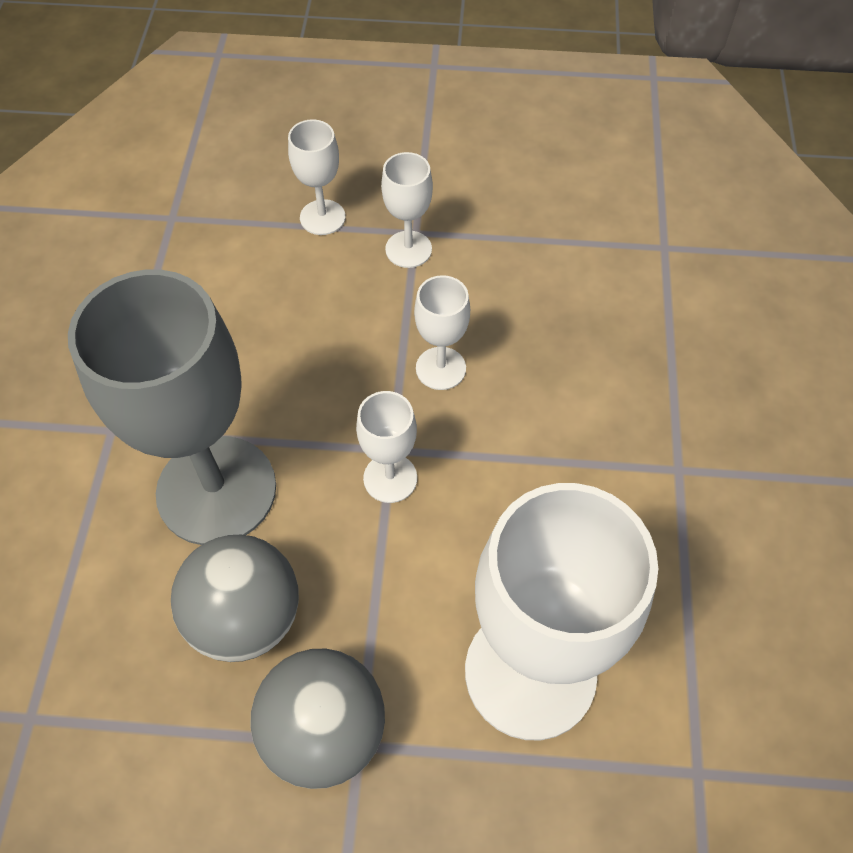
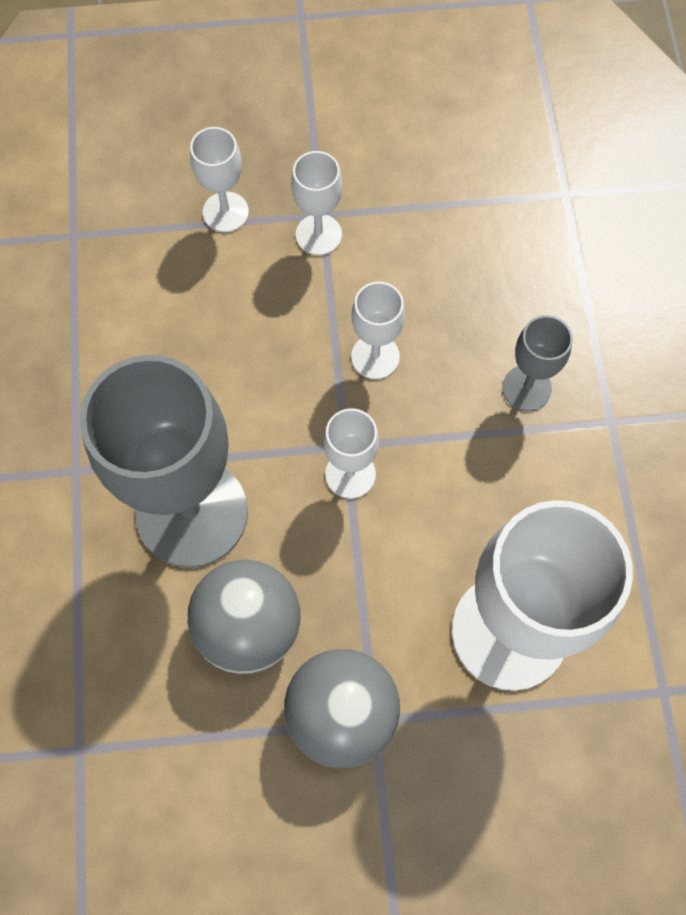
camera: 10 degrees left, 10 degrees up
none -> grey goblet [502,315,573,411]

